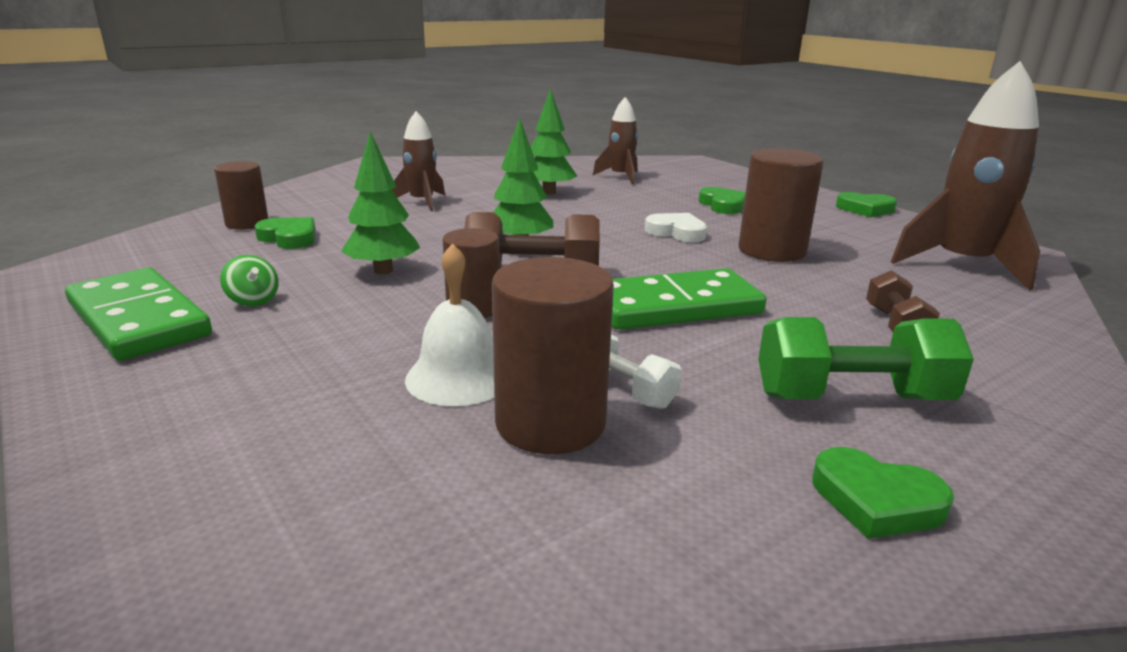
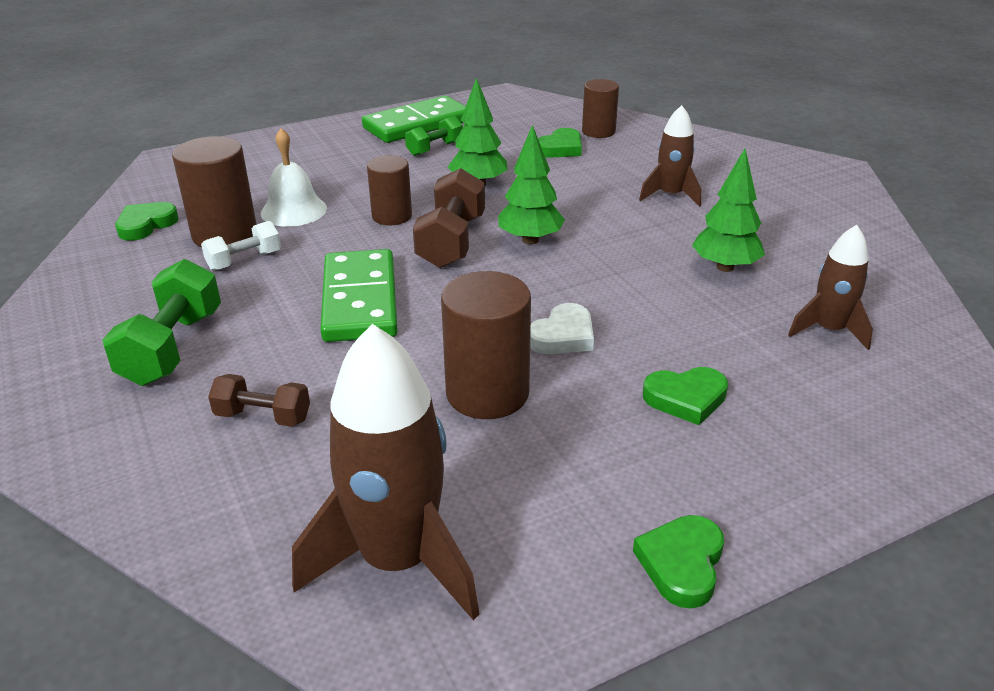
camera: 100 degrees right, 10 degrees up
green spinning top [220,255,279,306] -> green dumbbell [405,116,463,156]
green heart [812,447,954,539] -> green heart moved to [115,202,179,241]

